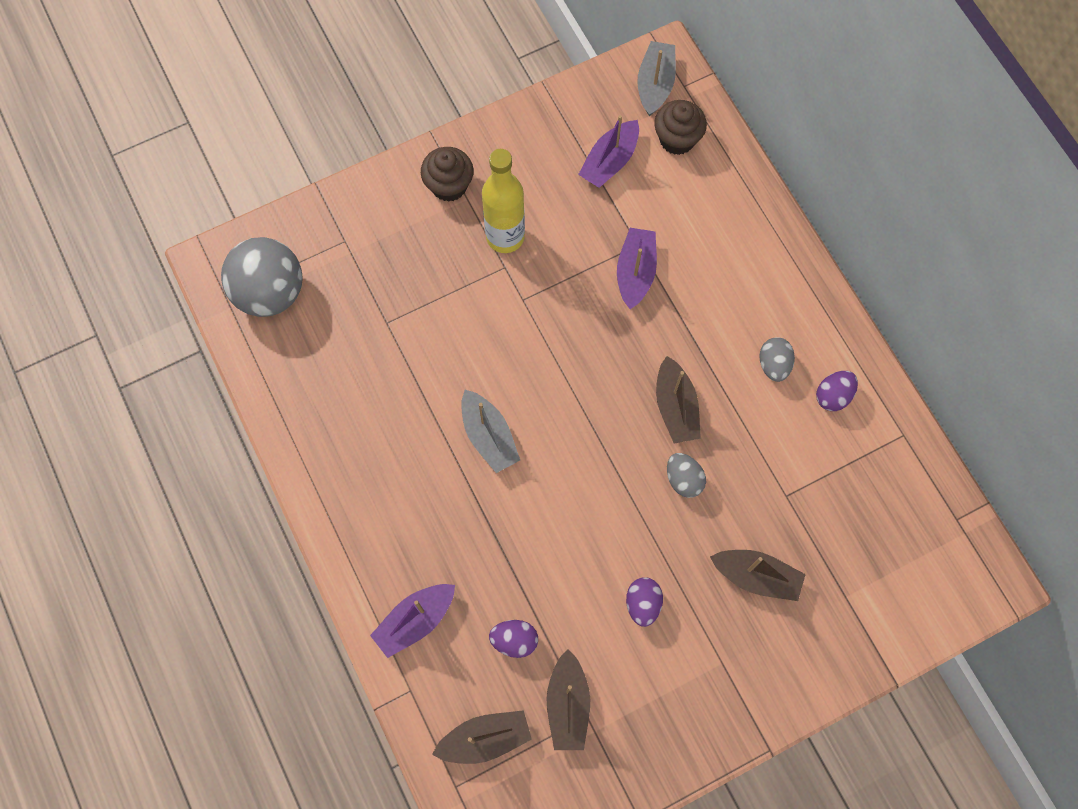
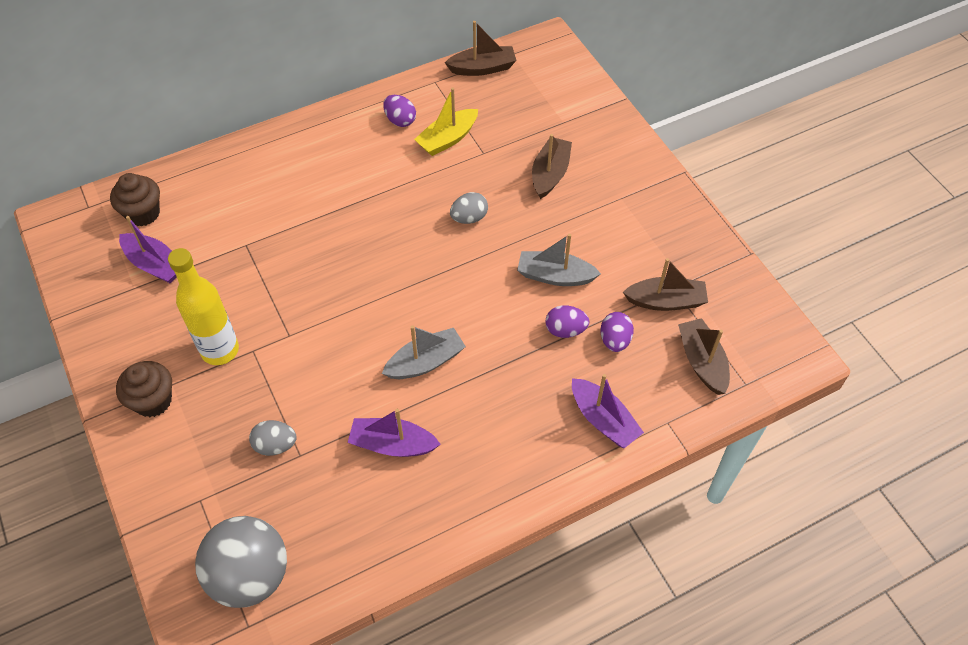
camera: 90 degrees left, 15 degrees down
purple boat [617,228,657,309] -> purple boat moved to [348,409,441,457]
purple egg [626,577,663,627] -> purple egg moved to [545,305,589,338]
grey boat [637,41,676,116] -> grey boat moved to [517,234,601,286]
brown boat [656,356,701,444] -> brown boat moved to [445,21,517,76]
grey egg [759,337,795,382] -> grey egg moved to [249,420,297,456]
none -> yellow boat [414,87,478,156]

